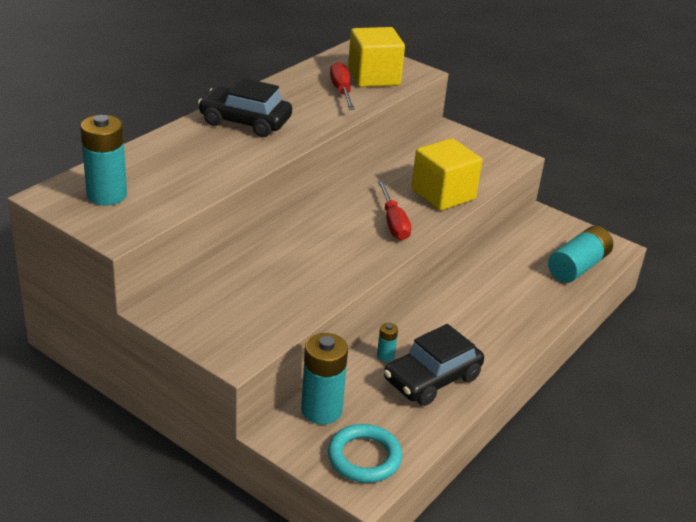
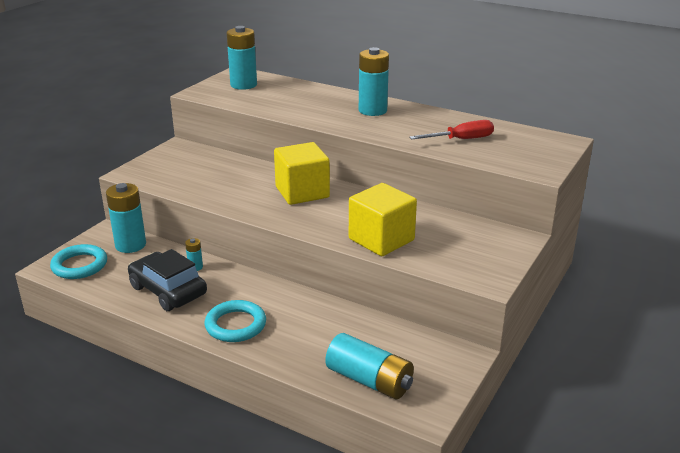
camera: 85 degrees right, 5 degrees down
black car [198,78,292,137] -> turquoise battery [359,47,389,116]
yellow cube [348,27,405,87] -> yellow cube moved to [274,142,330,205]
red screwdriver [378,181,411,240] -> none
none -> turquoise ring [205,300,266,342]

